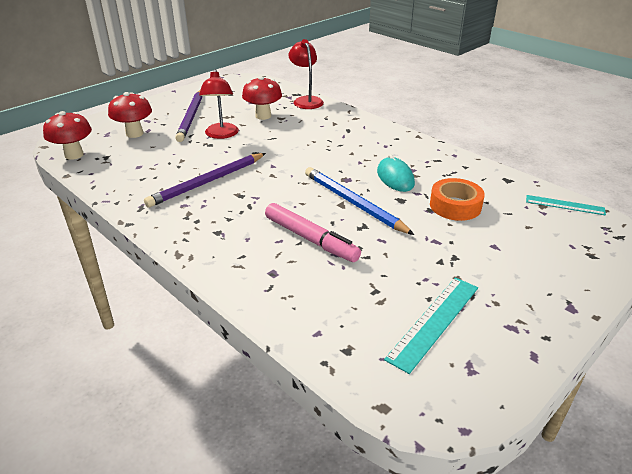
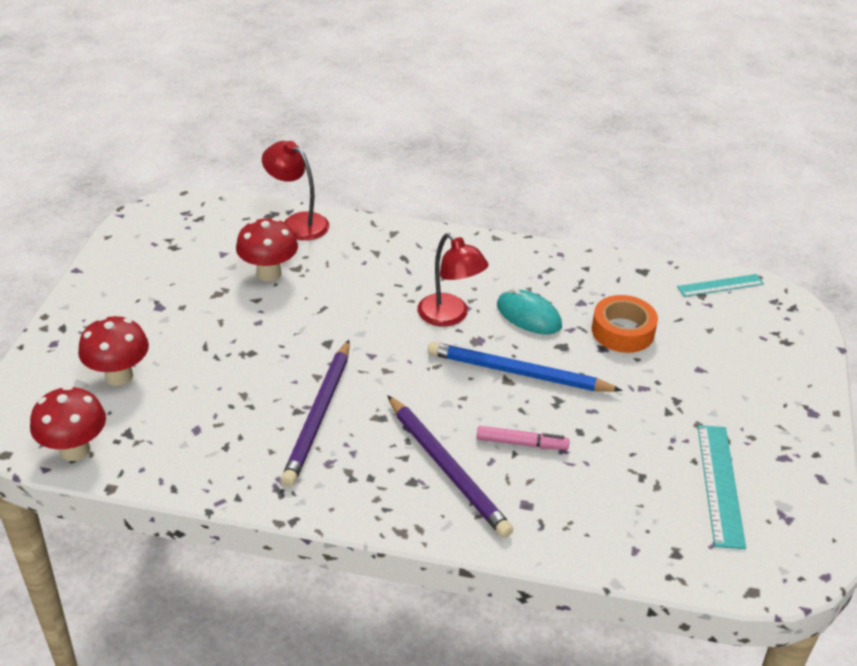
camera: 35 degrees left, 5 degrees up
purple pencil [175,90,202,142] -> purple pencil moved to [387,395,513,538]
red lamp [199,69,239,139] -> red lamp moved to [417,233,489,326]
pink marker [265,203,361,262] -> pink marker [477,426,570,450], size x0.63

